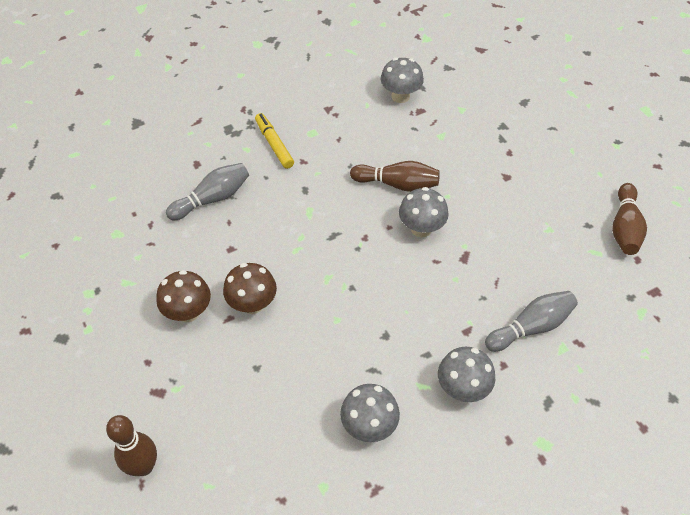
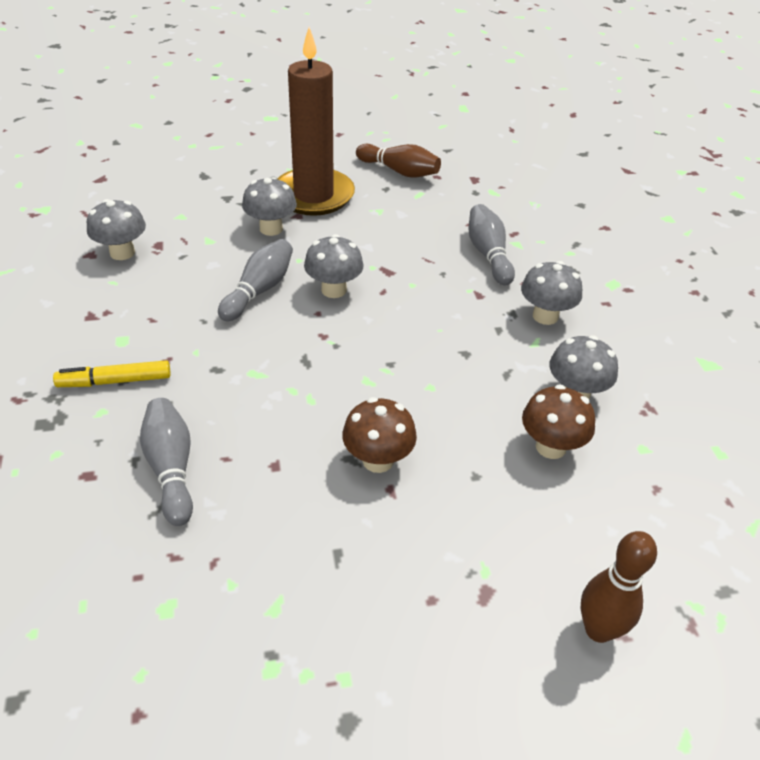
camera: 75 degrees left, 10 degrees down
brown mushroom [156,270,211,322] -> brown mushroom moved to [522,384,595,459]
brown bowling pin [350,161,440,192] -> grey bowling pin [218,239,293,322]
none -> grey mushroom [242,176,297,236]
none -> brown candle [277,27,355,216]

